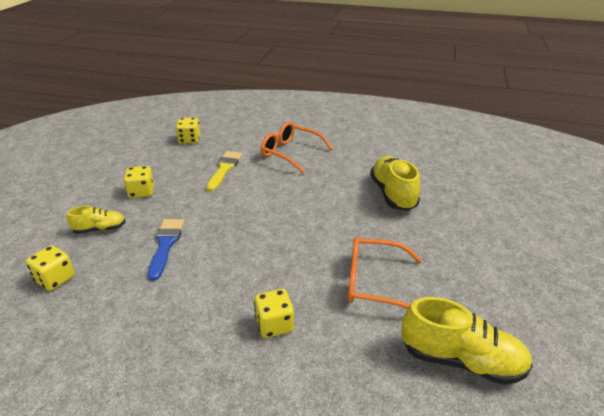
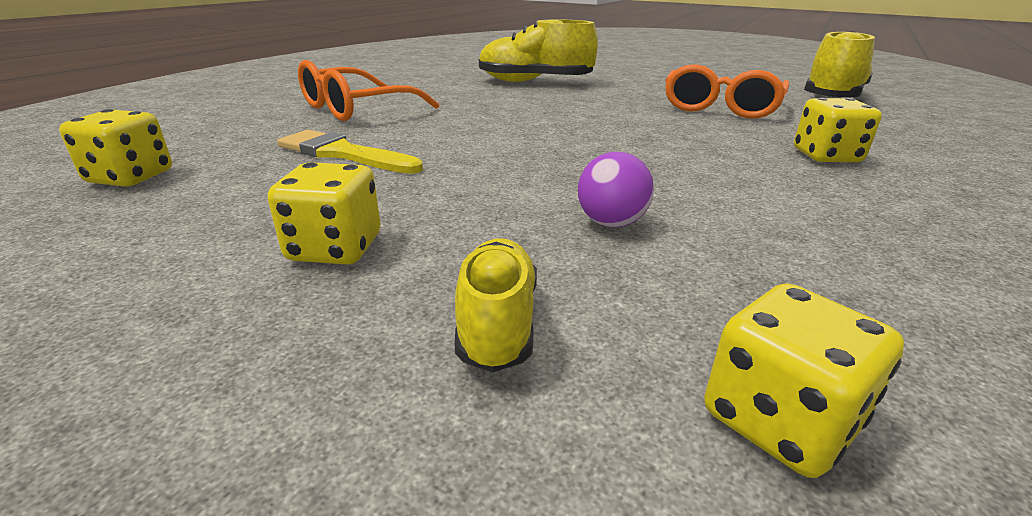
camera: 75 degrees left, 5 degrees down
blue brush [148,219,184,281] -> purple ball [578,152,654,227]

